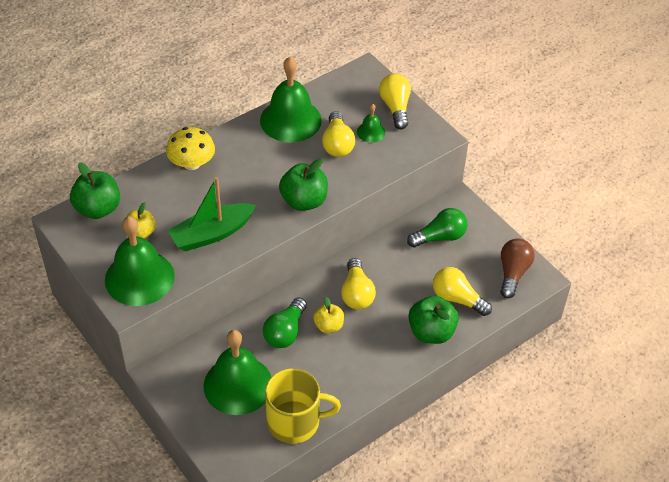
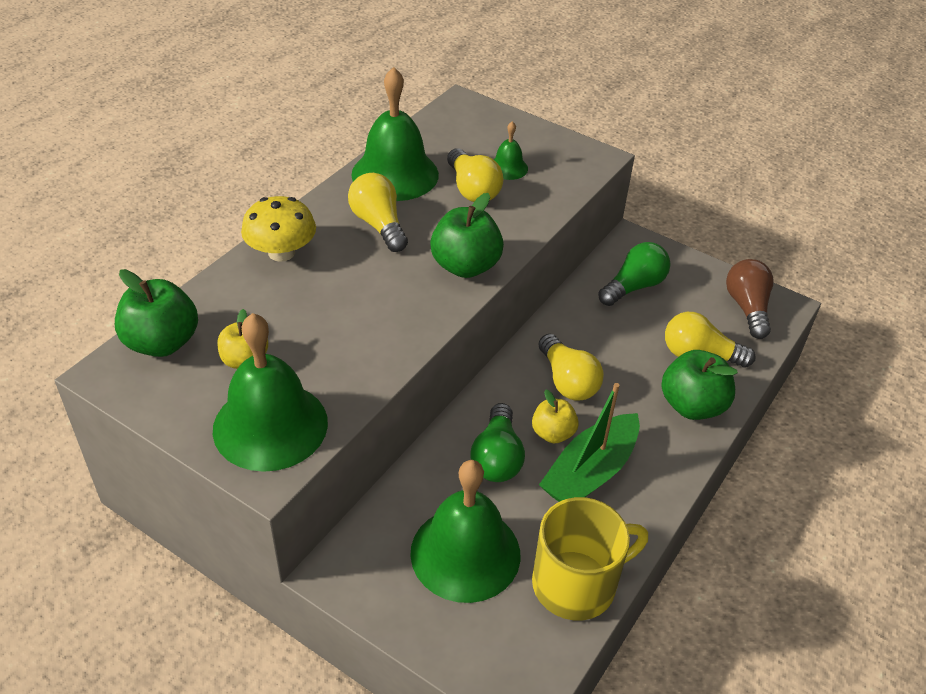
camera: 20 degrees left, 5 degrees down
green boat [167,177,256,251] -> green boat moved to [539,383,640,502]
yellow light bulb [379,73,411,129] -> yellow light bulb moved to [348,173,408,252]

